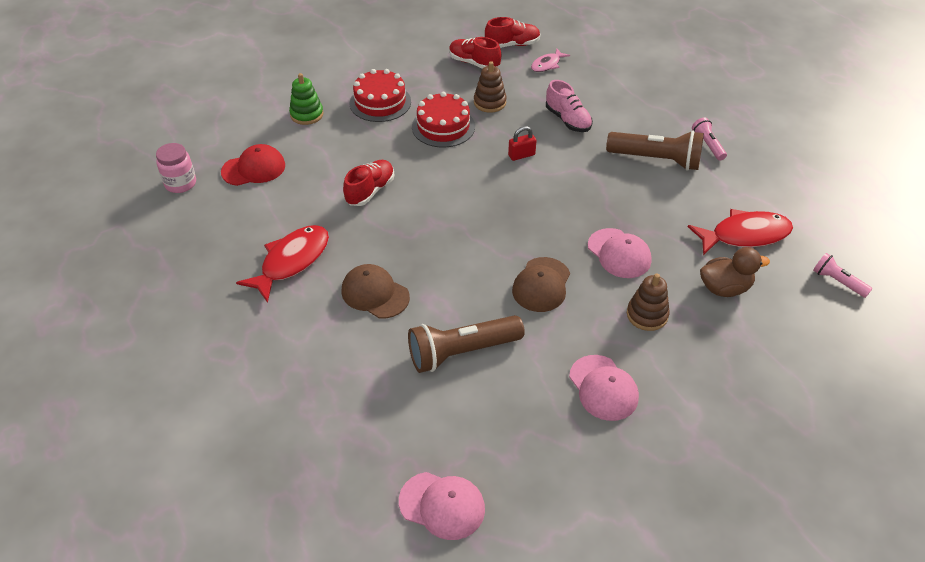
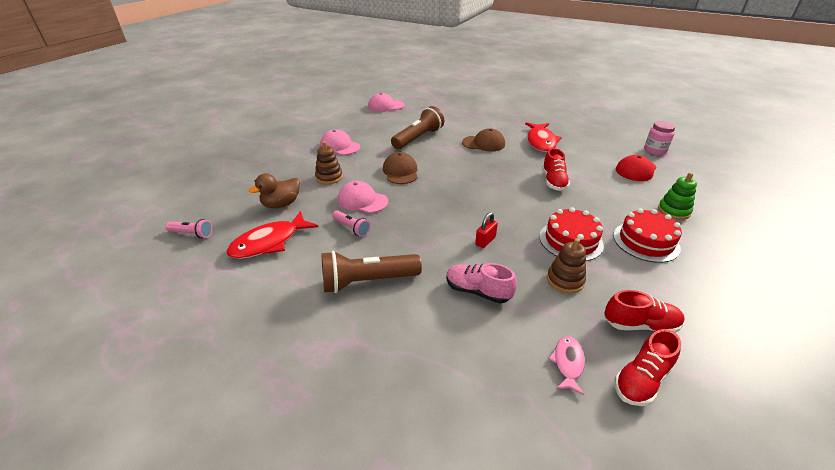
camera: 150 degrees right, 10 degrees down
pink flashlight [692,117,727,161] -> pink flashlight moved to [332,210,371,237]

